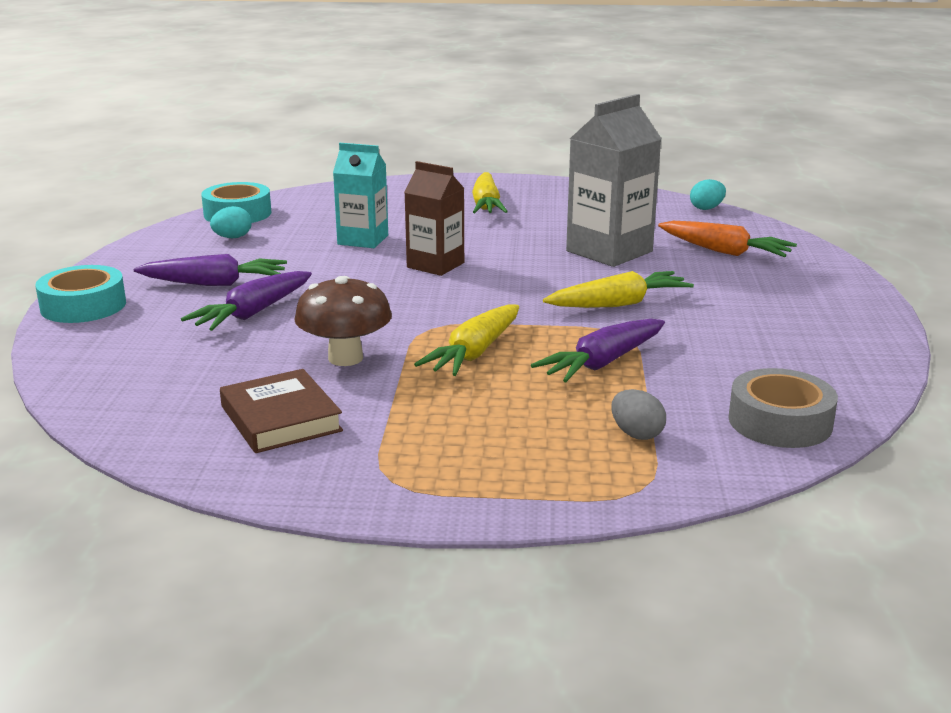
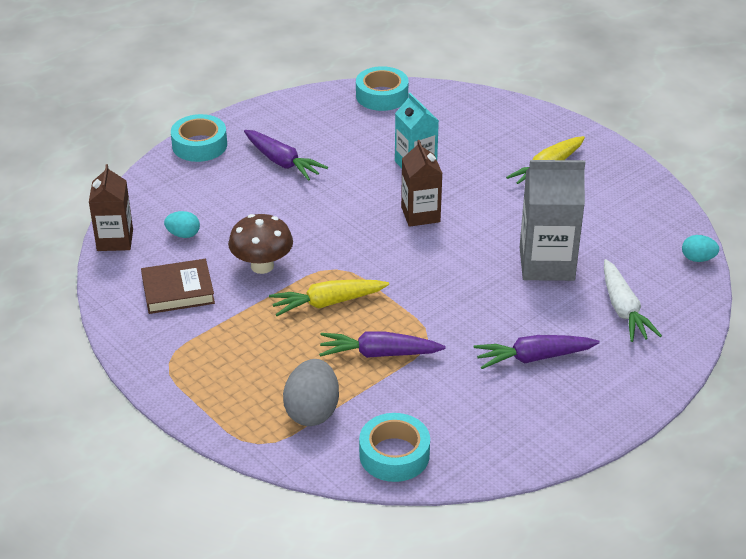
camera: 45 degrees right, 15 degrees up
purple carrot [181,271,312,331] -> purple carrot moved to [474,335,600,369]
turquoise egg [210,206,252,238] -> turquoise egg moved to [164,211,200,238]
brown book [220,369,343,453] -> brown book turned 60 degrees clockwise [141,259,215,314]
yellow carrot [543,271,694,308] -> none
grey egg [611,389,666,440] -> grey egg [283,359,339,426], size x1.80
orange carrot [658,221,797,257] -> white carrot [604,259,662,342]
grey tape [728,368,838,448] -> turquoise tape [359,413,430,482]
none -> brown carton [89,164,133,251]

